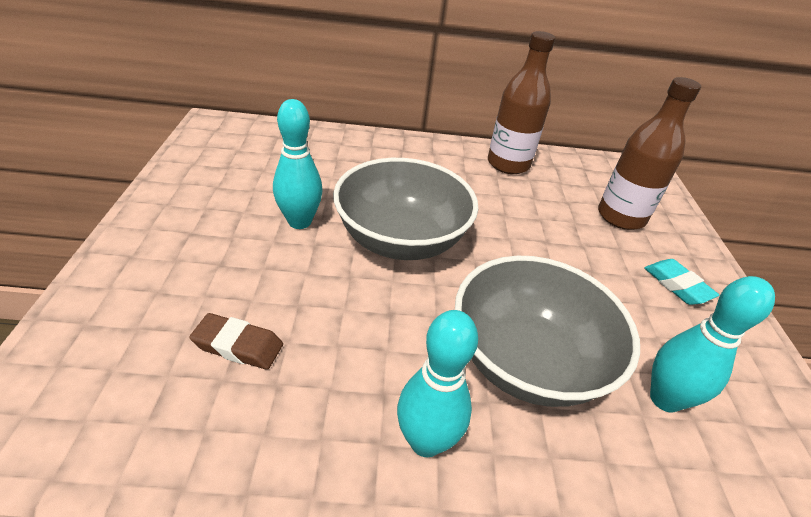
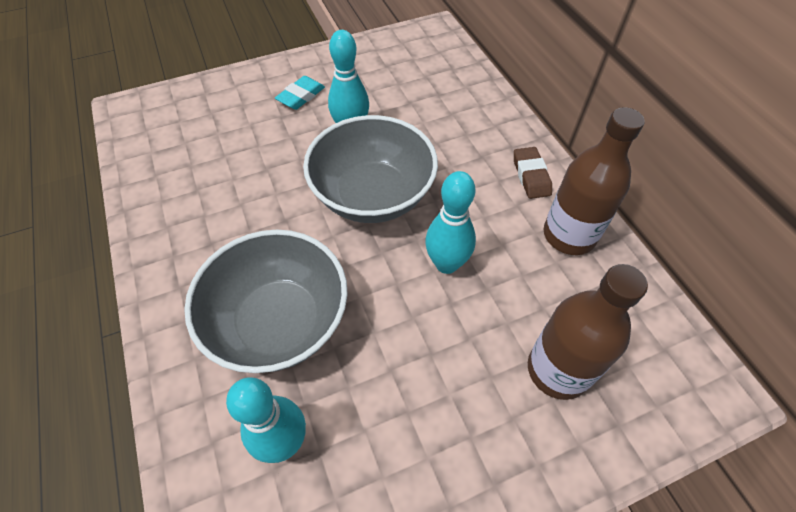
camera: 70 degrees right, 15 degrees up
brown eraser [189,313,283,370] -> brown eraser moved to [514,147,552,199]
turquoise bowling pin [397,310,478,457] -> turquoise bowling pin moved to [425,171,476,274]
turquoise eraser [644,259,719,305] -> turquoise eraser moved to [275,76,325,110]

